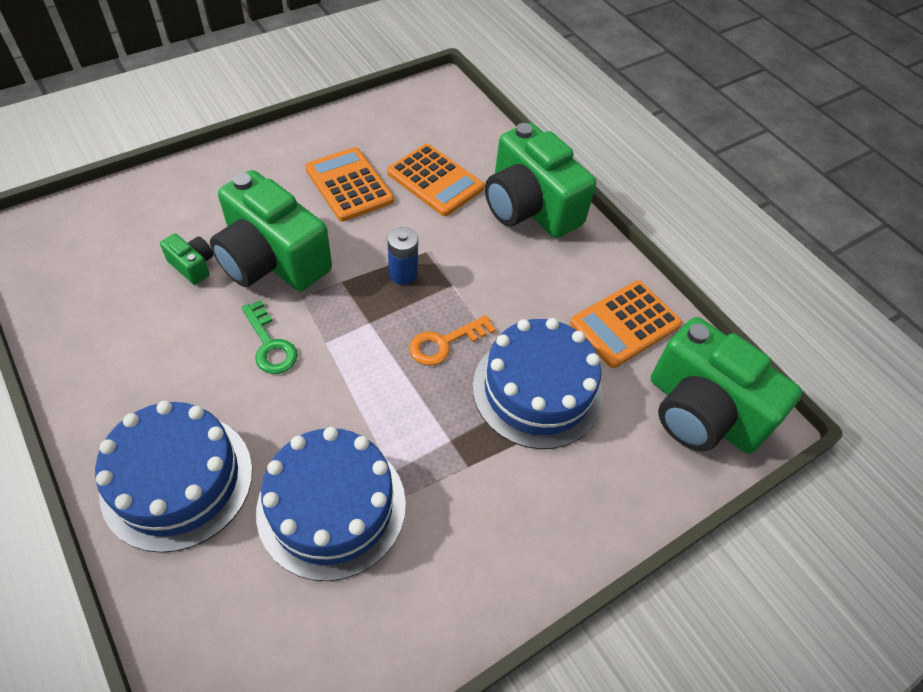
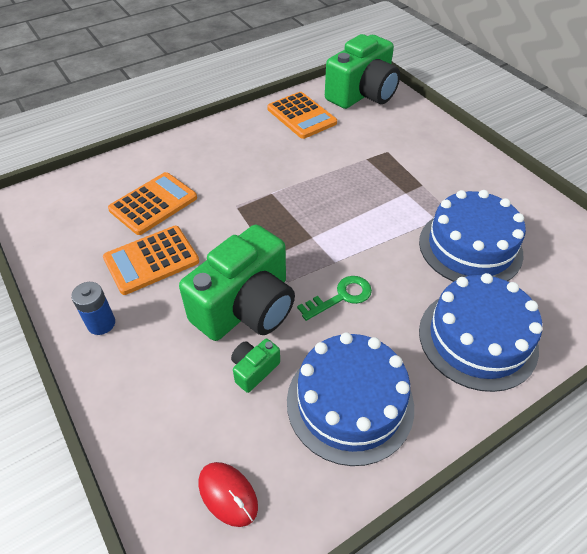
camera: 85 degrees left, 5 degrees down
blue battery [387,227,418,285] -> blue battery moved to [71,282,115,335]
orange key [409,315,496,366] -> none
blue cake [473,318,603,449] -> blue cake moved to [287,332,414,466]
green camera [485,123,596,238] -> none
none -> red mouse [199,462,258,527]

